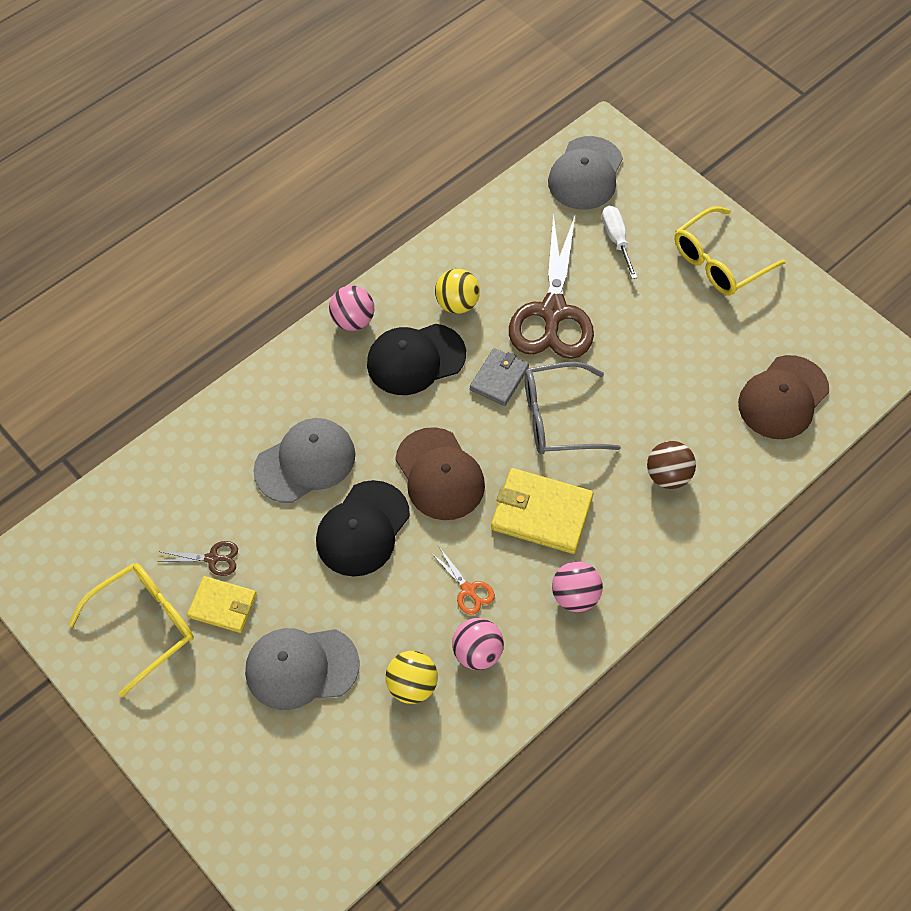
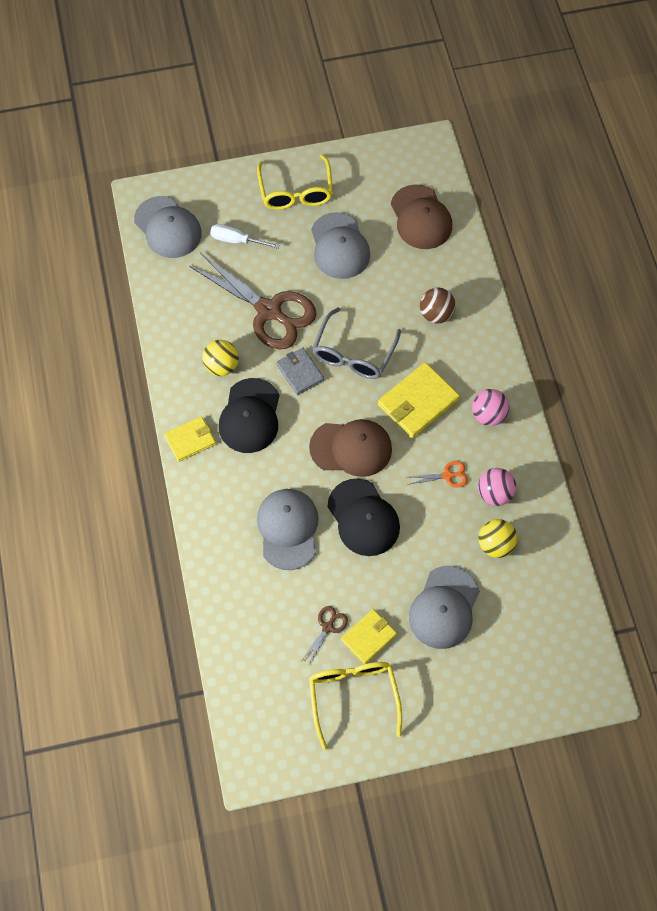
camera: 60 degrees left, 5 degrees up
pink ball [329,285,374,331] -> yellow wallet [164,416,216,462]
none -> grey cap [311,212,370,279]

